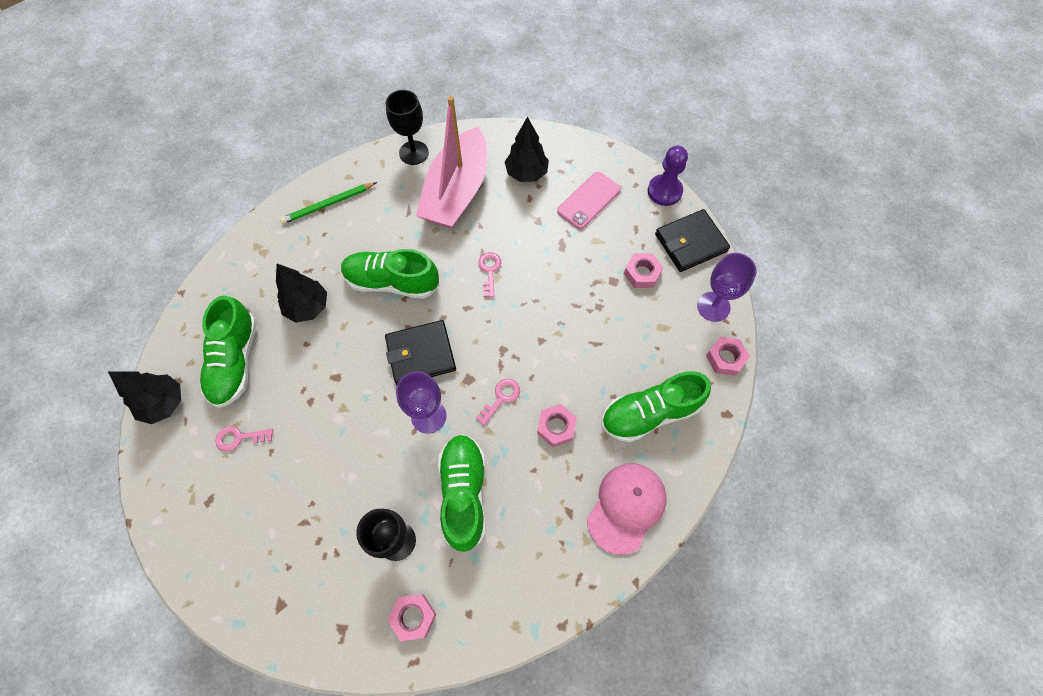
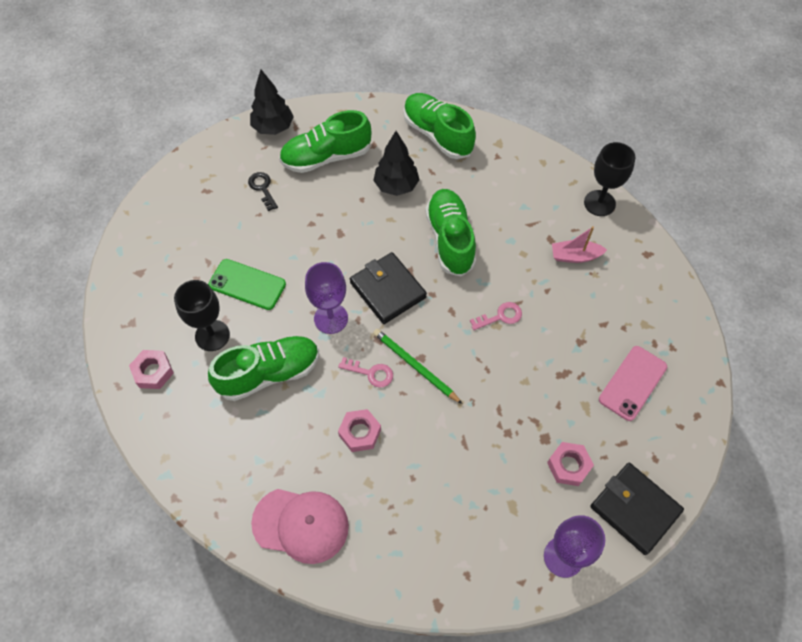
camera: 70 degrees right, 5 degrees down
pink key [215,426,273,452] -> black key [248,172,278,211]
green pencil [280,182,377,224] -> green pencil moved to [373,329,462,404]
pink boat [416,96,487,229] -> pink boat [552,226,607,263], size x0.42
black tree [505,117,549,182] -> none
pink phone [557,172,621,229] -> pink phone turned 75 degrees counterclockwise [599,346,667,421]
green shoe [601,371,711,442] -> green shoe moved to [404,93,476,159]
purple pawn [648,146,688,206] -> none
pink nut [706,336,750,376] -> none
none -> green phone [208,259,286,310]

